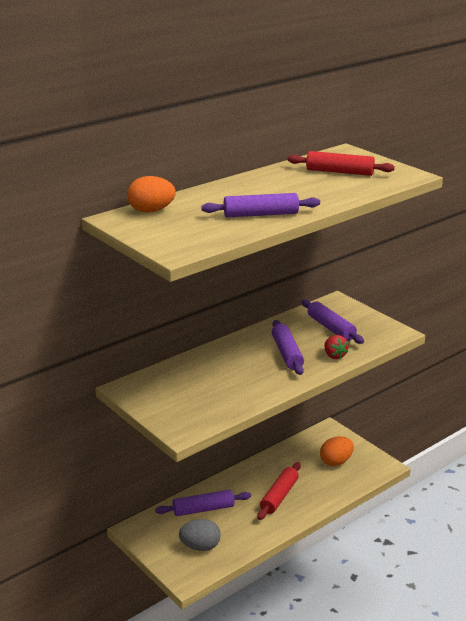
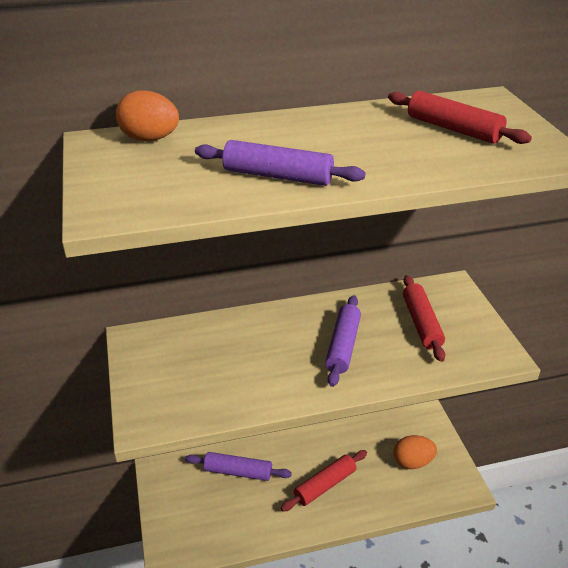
camera: 25 degrees right, 10 degrees up
grey egg [179,519,221,551] -> none
purple rolling pin [302,299,364,344] -> red rolling pin [403,275,445,362]
red strawberry [325,335,348,359] -> none

